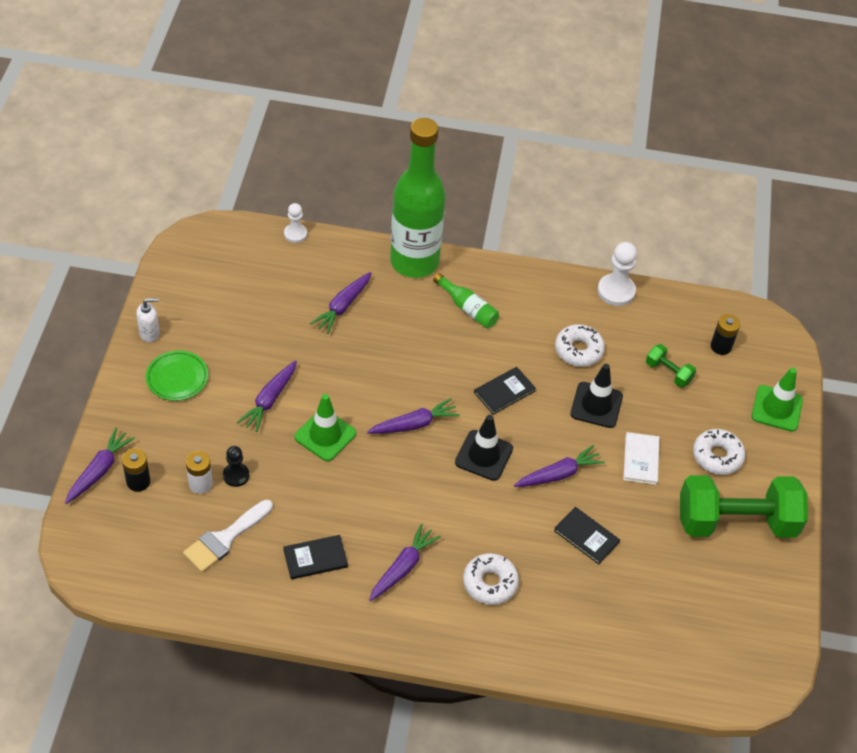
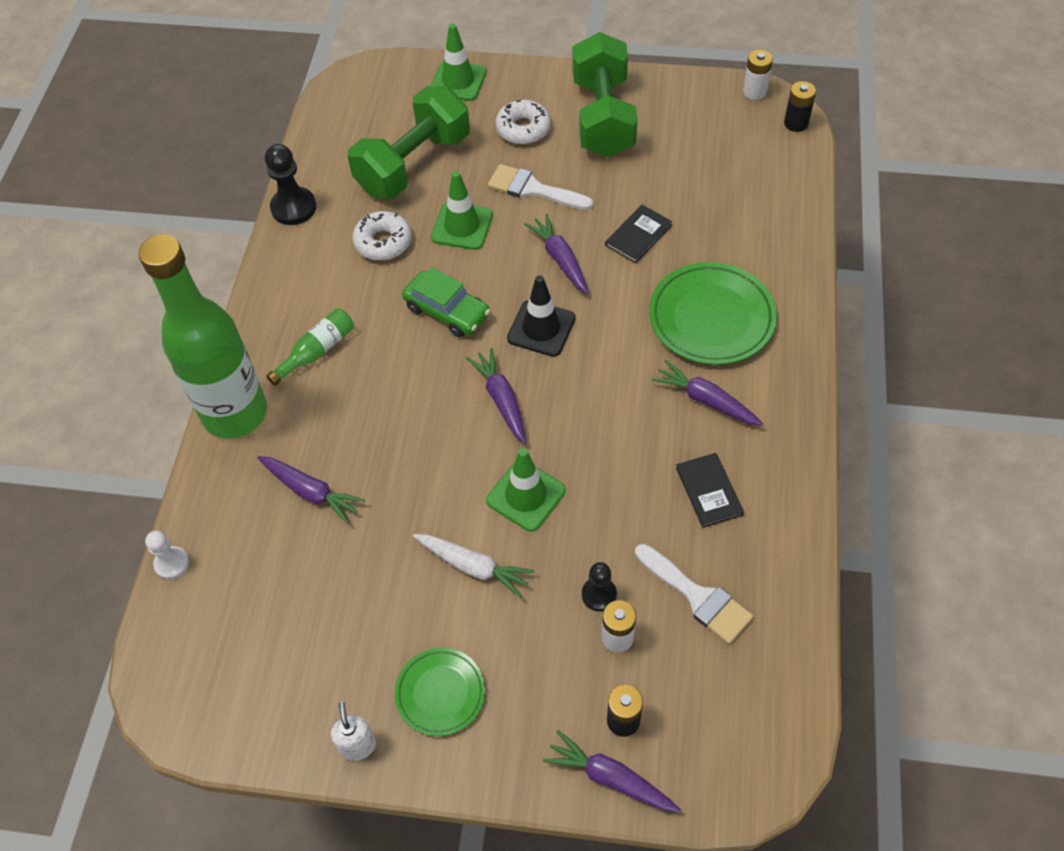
camera: 85 degrees left, 5 degrees up
purple carrot [237,360,297,432] -> white carrot [413,534,534,598]
white donut [463,553,519,605] -> green plate [649,262,777,365]
black book [474,367,536,415] -> green car [402,267,490,337]
black traffic cone [570,364,623,428] -> green traffic cone [431,171,493,250]
white pawn [598,242,637,306] -> black pawn [265,144,316,225]
white book [623,432,660,485] -> white brush [488,164,593,210]
green dumbbell [646,344,696,387] -> green dumbbell [348,86,470,199], size x2.29
black battery [711,314,740,355] -> black battery moved to [784,81,816,132]
none -> white battery [743,50,773,100]

